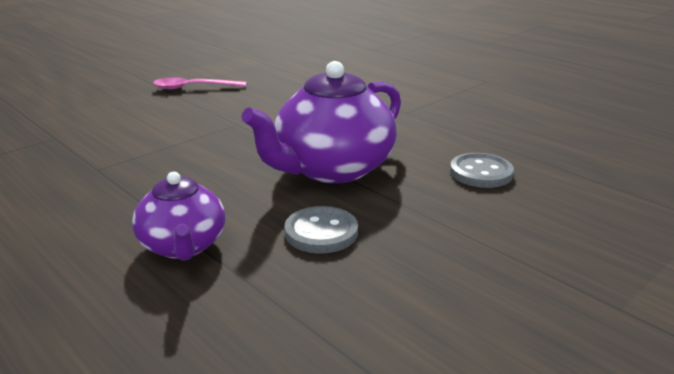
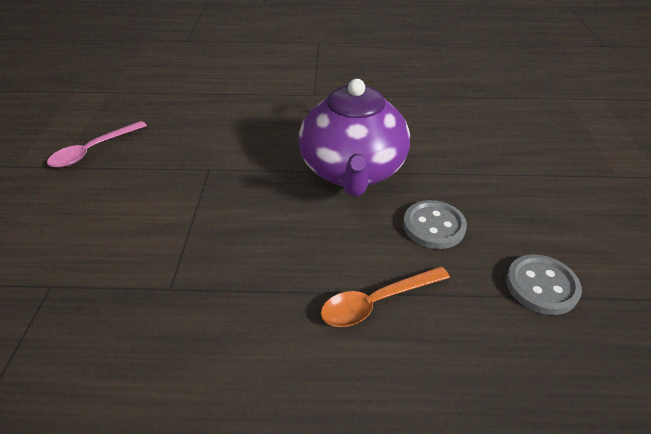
camera: 45 degrees left, 15 degrees up
purple teapot [132,172,225,261] -> orange spoon [321,266,450,327]
grey button [450,153,514,188] -> grey button moved to [506,254,582,315]

